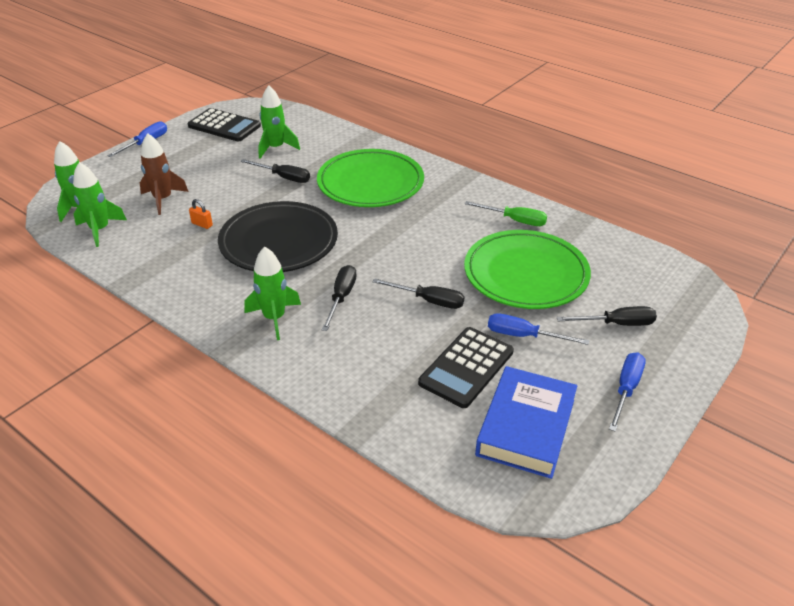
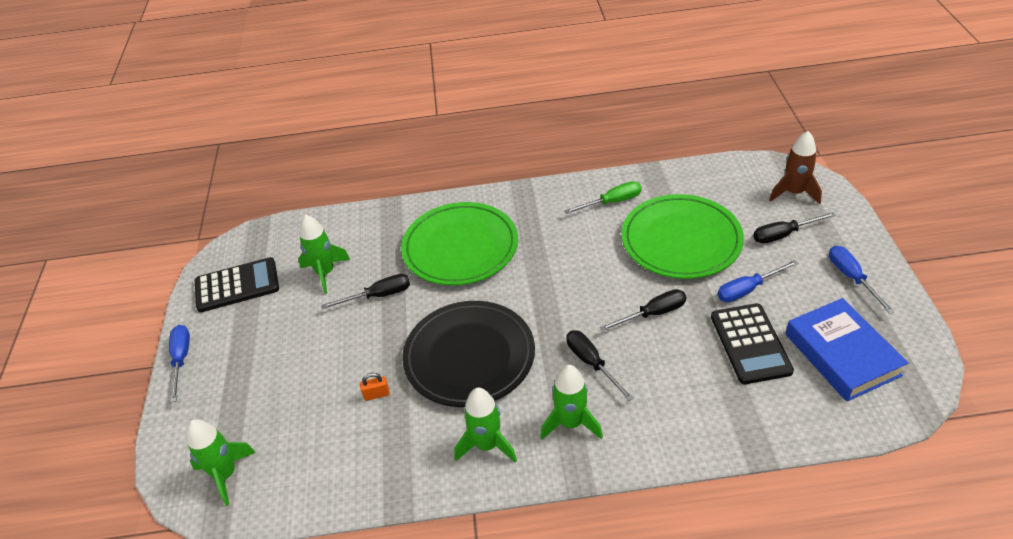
camera: 40 degrees left, 5 degrees up
green rocket [73,162,127,247] -> green rocket moved to [455,388,517,463]
brown rocket [140,133,188,215] -> brown rocket moved to [769,131,822,204]
black screwdriver [557,306,657,326] -> black screwdriver turned 150 degrees counterclockwise [753,212,836,244]

